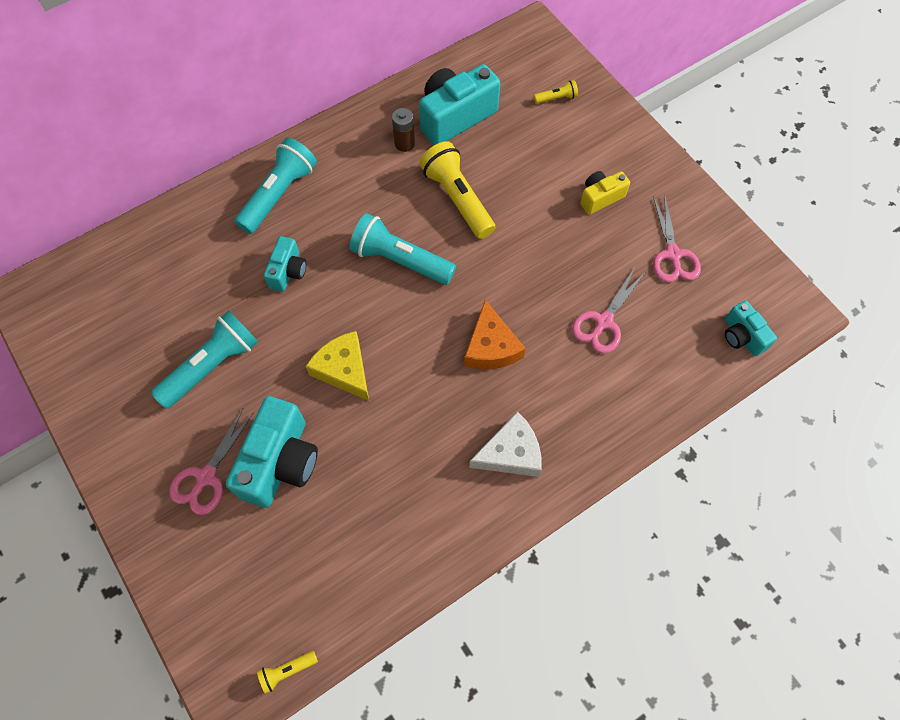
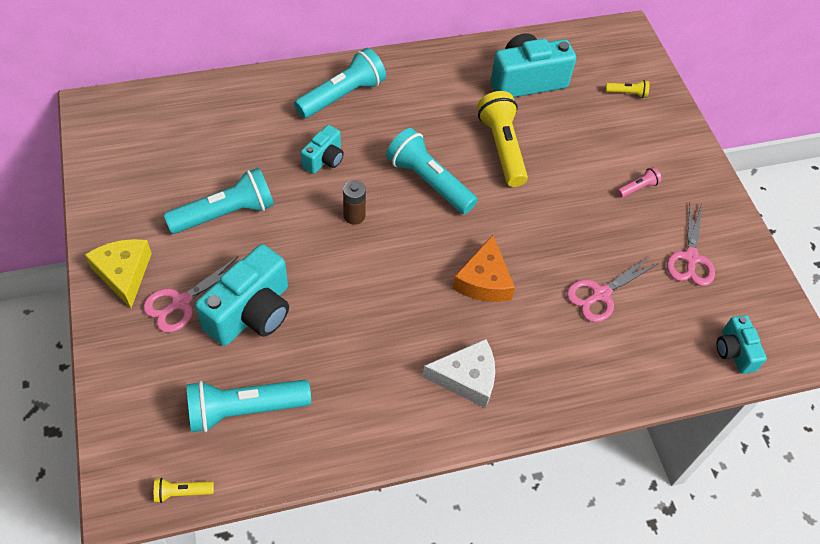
camera: 15 degrees right, 10 degrees down
yellow cheese [306,331,369,401] -> yellow cheese moved to [85,239,152,308]
brown battery [392,108,415,152] -> brown battery moved to [343,180,366,225]
yellow camera [580,171,630,215] -> pink flashlight [617,167,662,198]
none -> turquoise flashlight [186,380,311,432]

